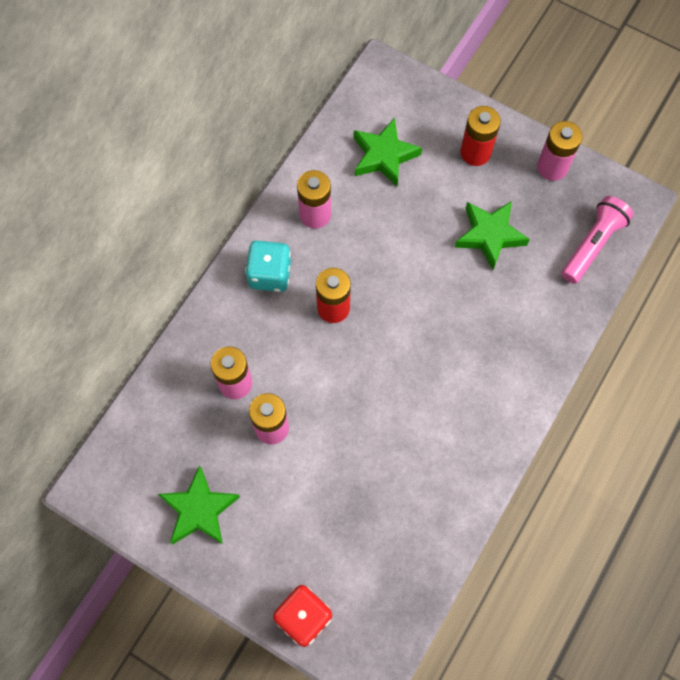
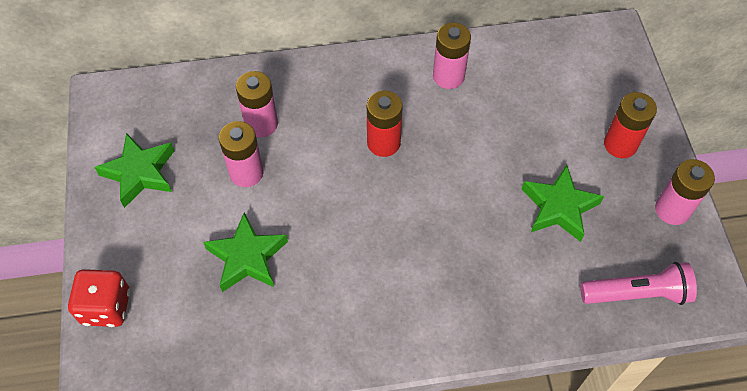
camera: 50 degrees right, 10 degrees down
turquoise dice [245,241,291,292] -> none
green star [353,118,422,186] -> green star moved to [203,212,288,292]

